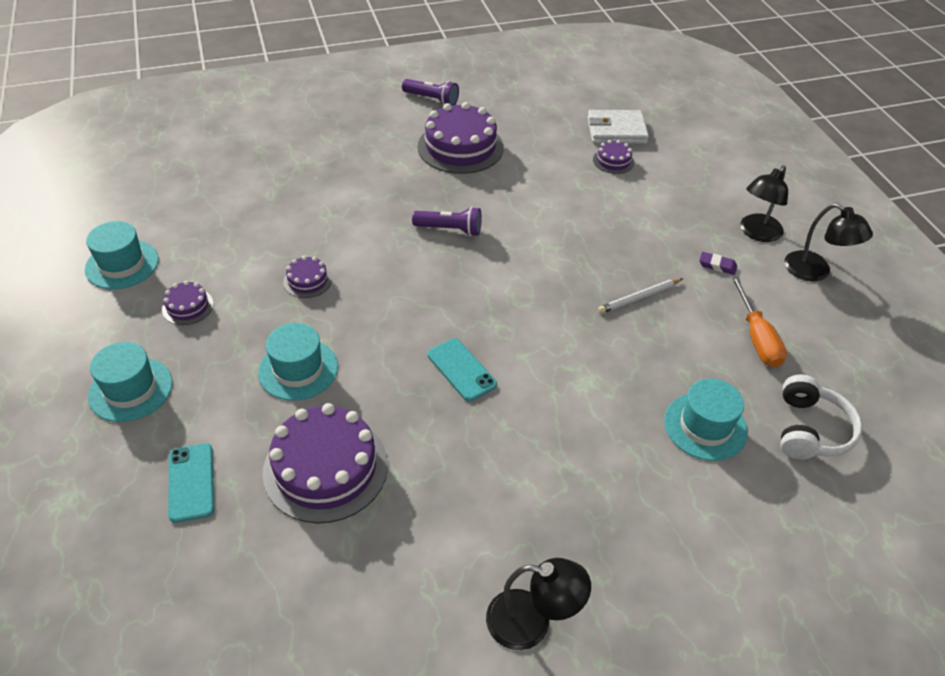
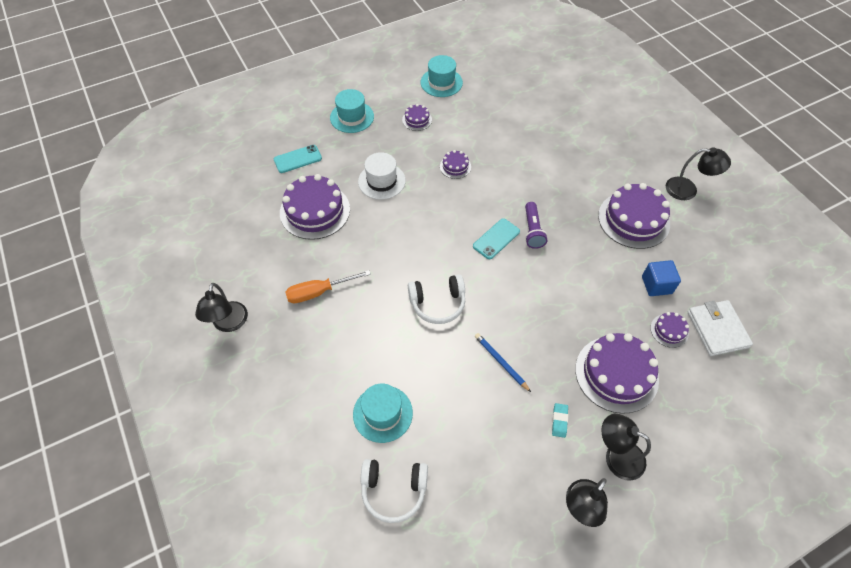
camera: 80 degrees right, 10 degrees up
turquoise hat [258,323,338,401] -> white hat [358,152,406,200]
purple flashlight [402,79,459,106] -> black lamp [666,147,731,200]
turquoise phone [428,338,497,402] -> turquoise phone moved to [473,218,520,259]
white pencil [598,278,683,314] -> blue pencil [475,333,531,392]
purple eraser [699,252,737,275] -> turquoise eraser [552,403,568,438]
orange screwdriver [731,276,787,368] -> orange screwdriver moved to [285,270,371,303]
none -> white headphones [408,274,465,324]
none -> purple cake [575,333,659,414]
none -> blue cube [642,260,681,296]

